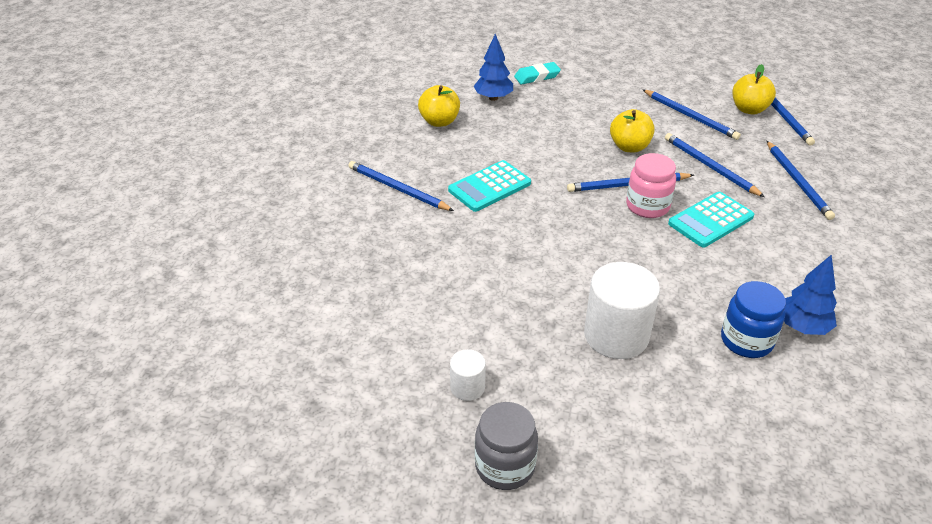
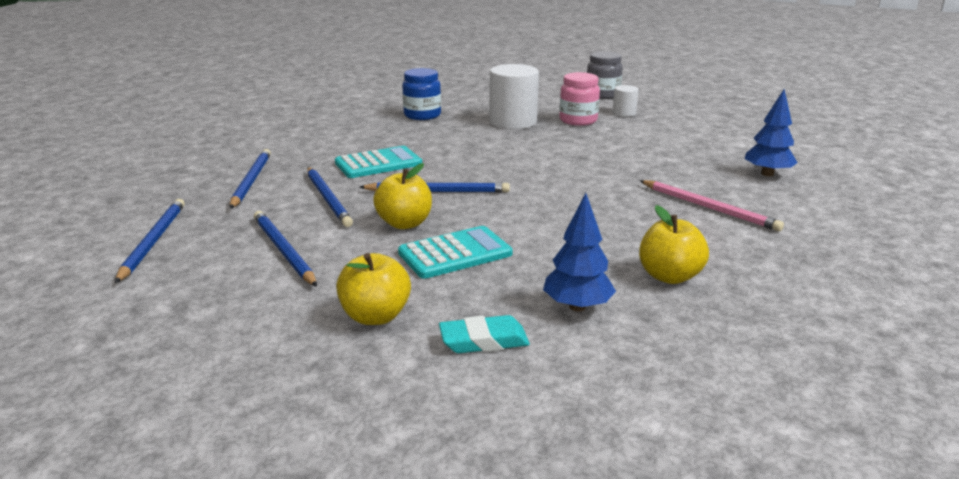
camera: 170 degrees left, 15 degrees down
blue pencil [348,161,454,211] -> pink pencil [640,180,784,231]
turquoise calculator [448,160,531,212] -> turquoise calculator moved to [398,226,513,279]
pink jar [626,153,676,218] -> pink jar moved to [559,72,600,126]
yellow apple [733,64,776,114] -> yellow apple moved to [336,253,411,325]
blue tree [784,254,837,335] -> blue tree moved to [745,89,798,176]

